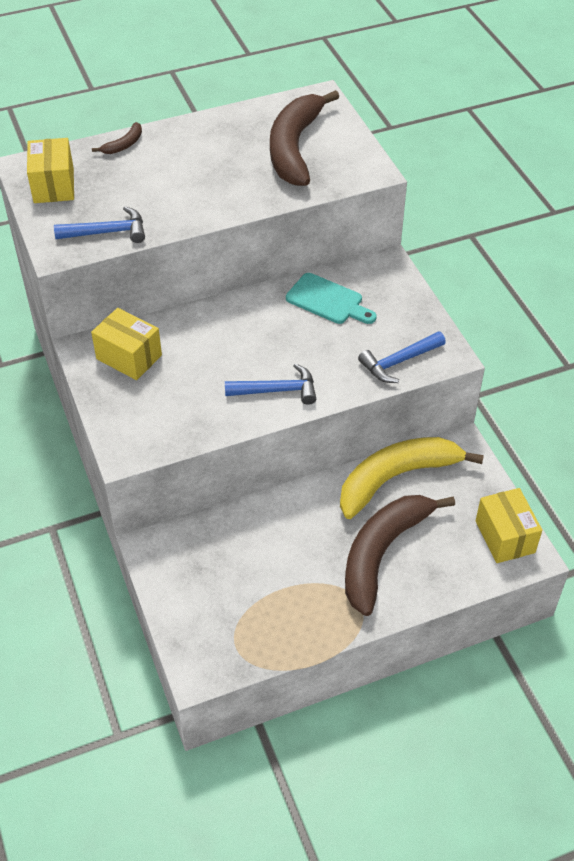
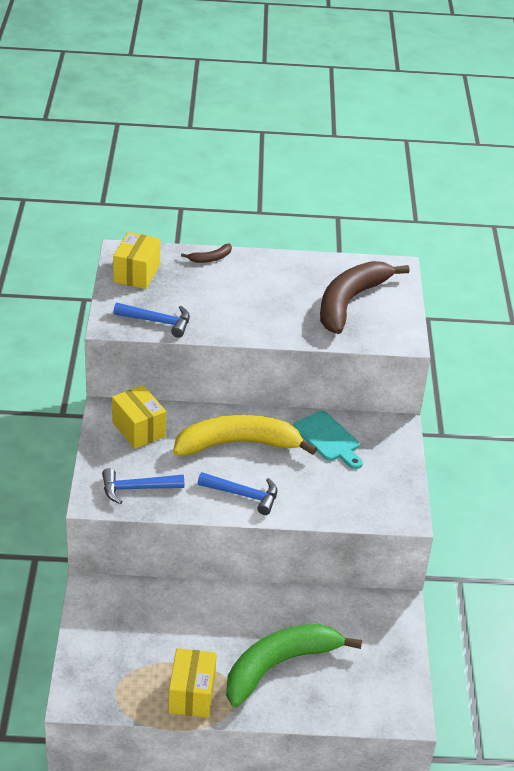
camera: 20 degrees right, 10 degrees down
yellow banana [340,437,484,519] -> yellow banana moved to [173,415,317,456]
brown banana [345,495,455,616] -> green banana [226,624,362,707]
blue hammer [358,331,446,383] -> blue hammer moved to [102,468,184,504]
yellow box [475,488,542,563] -> yellow box moved to [168,648,217,718]

